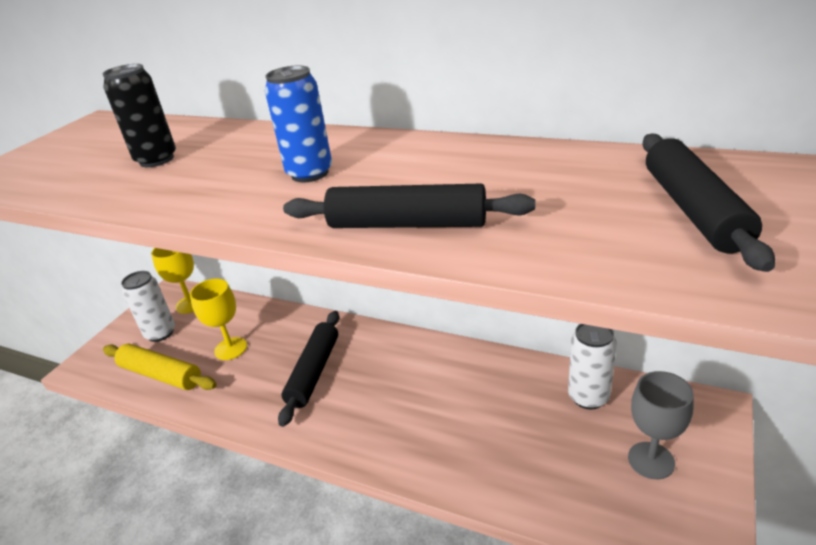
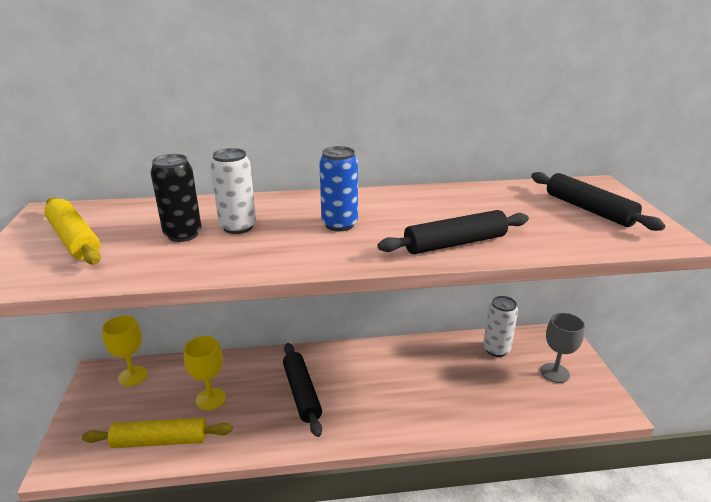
camera: 35 degrees left, 5 degrees down
white can [121,271,175,342] -> white can moved to [211,148,256,234]
none -> yellow rolling pin [44,197,101,265]

